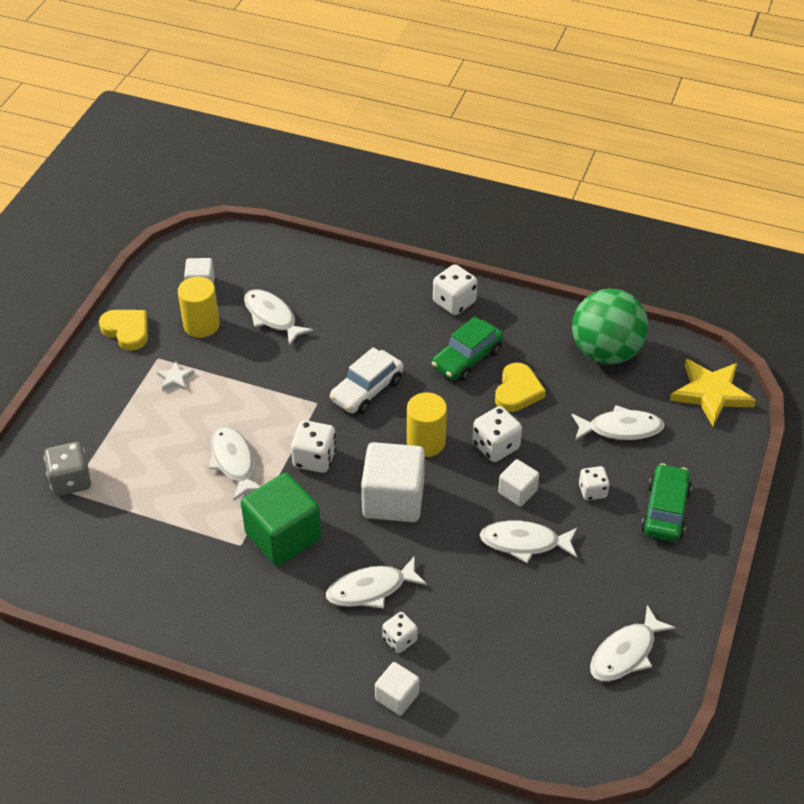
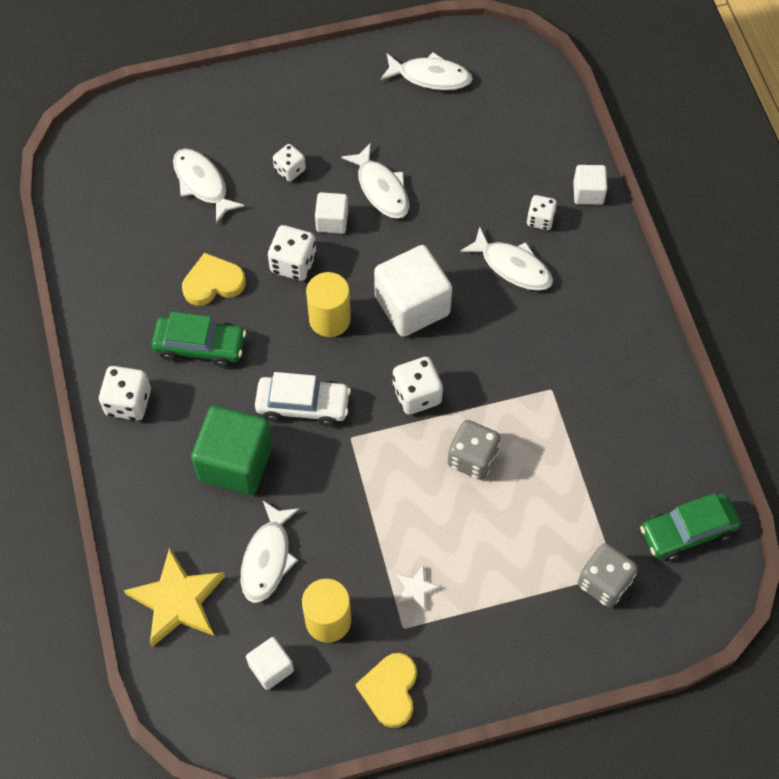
camera: 125 degrees left, 15 degrees up
white fish [208,426,261,501] -> grey dice [448,420,501,480]
green cube [241,473,321,566] -> green cube moved to [191,405,273,495]
green ball [572,289,648,365] -> none
green car [641,463,692,542] -> green car moved to [640,493,741,561]
yellow star [670,359,756,426] -> yellow star moved to [124,547,225,647]

